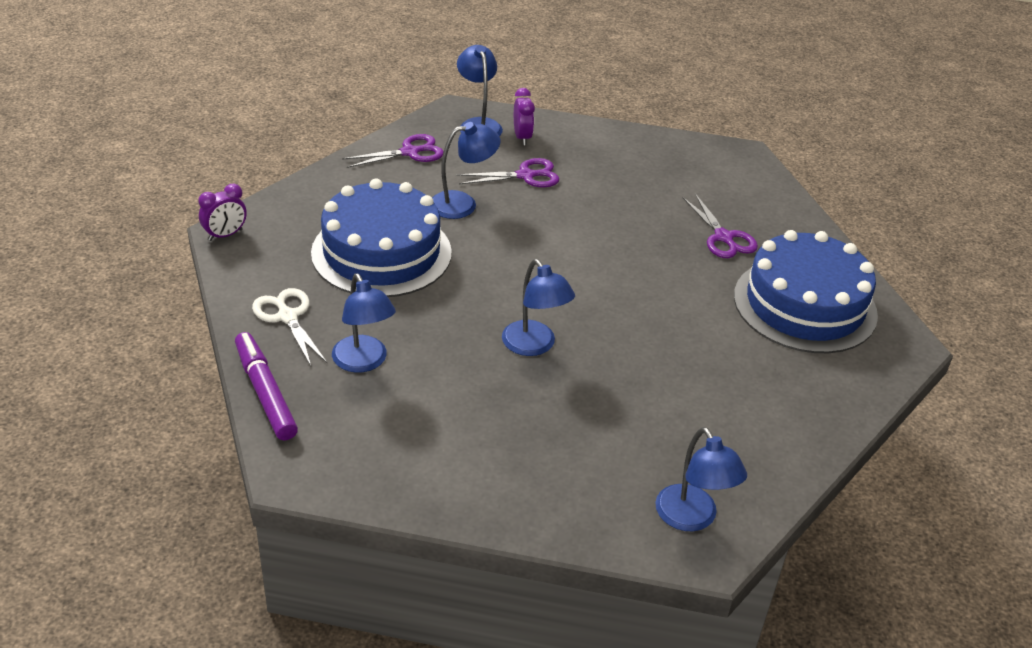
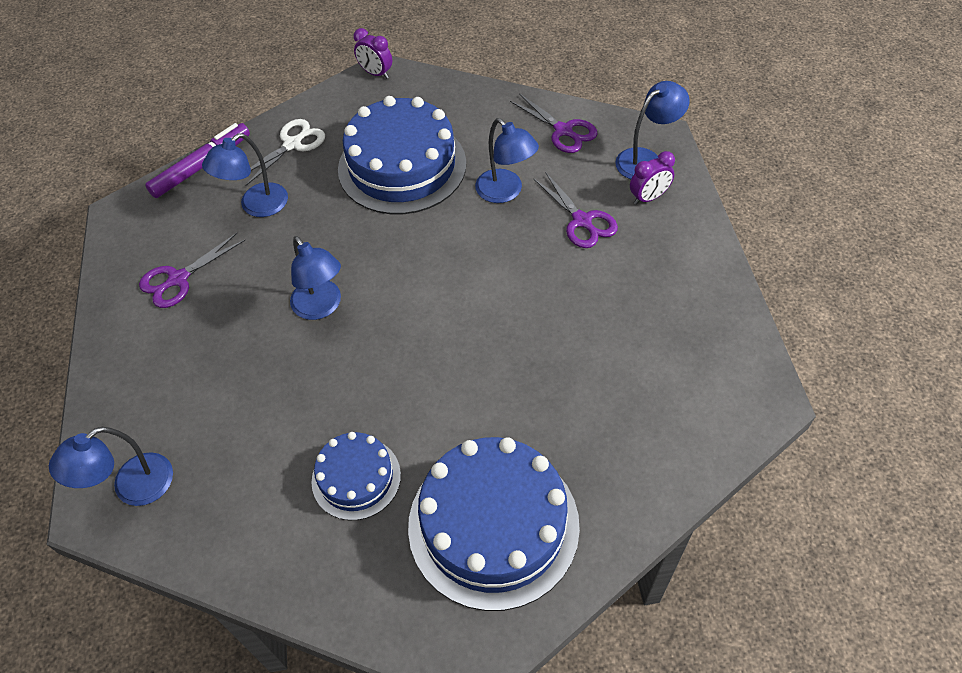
camera: 75 degrees right, 15 degrees up
blue lamp [502,259,575,356] -> blue lamp turned 75 degrees counterclockwise [290,236,341,320]
purple scissors [683,194,758,258] -> purple scissors moved to [139,233,246,308]
none -> blue cake [311,432,401,520]

